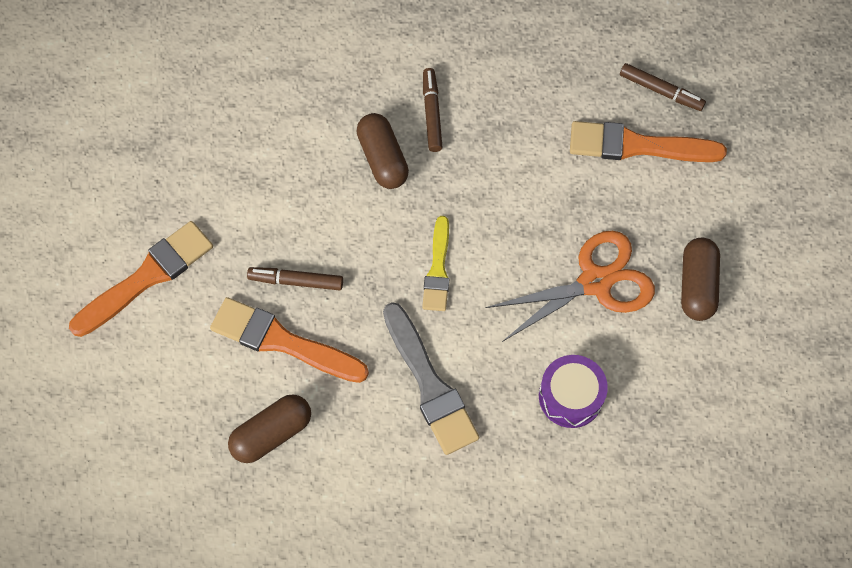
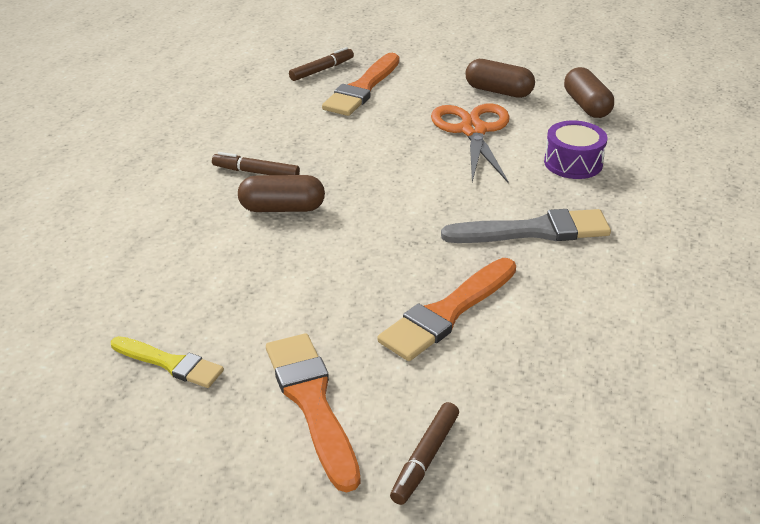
camera: 70 degrees left, 30 degrees down
brown capsule [228,395,311,463] -> brown capsule moved to [564,67,614,118]
brown marker [247,267,343,290] -> brown marker moved to [390,402,459,505]
yellow brush [422,216,449,311] -> yellow brush moved to [111,336,224,388]

